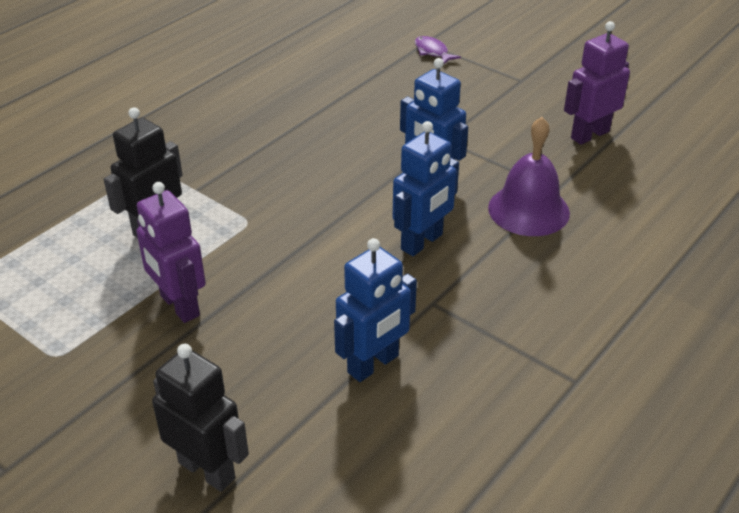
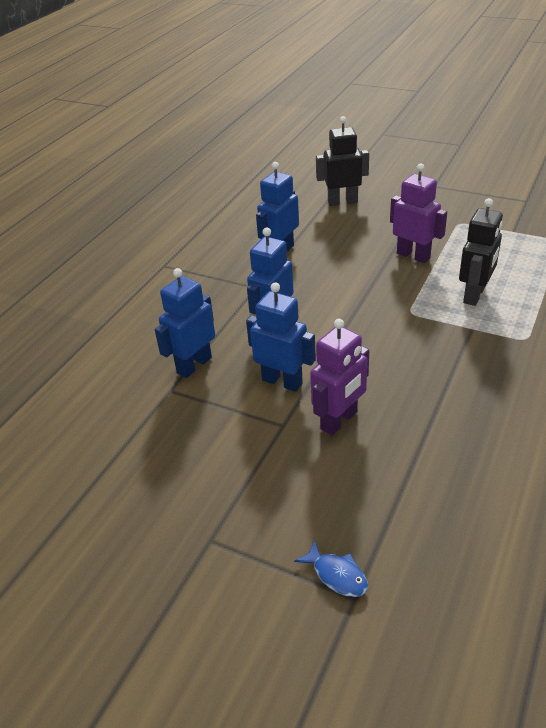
camera: 170 degrees right, 0 degrees up
black robot [152,344,249,492] -> black robot turned 150 degrees clockwise [316,116,369,206]
purple fish [415,36,461,64] -> blue fish [294,540,368,597]
purple bell [488,117,570,236] -> blue robot [155,268,215,378]
purple robot [564,21,630,145] -> purple robot moved to [310,319,369,435]

